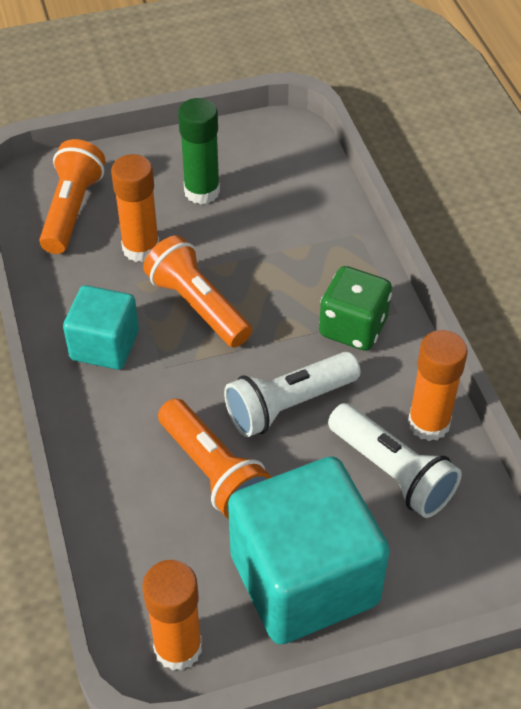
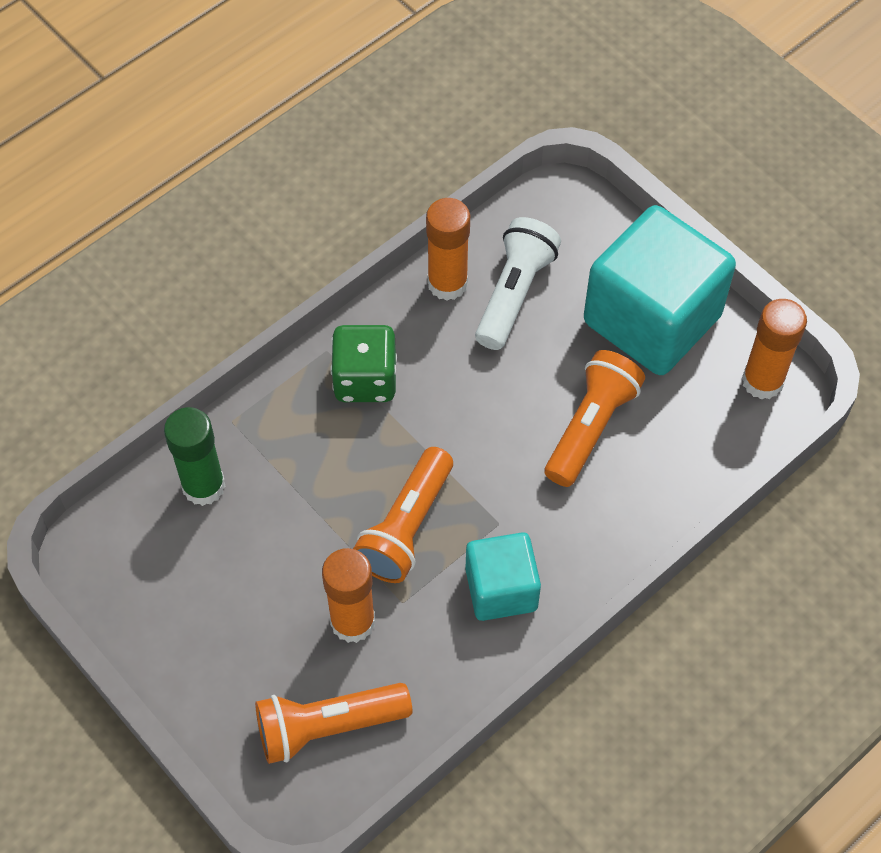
camera: 115 degrees left, 10 degrees up
green glue stick [178,98,220,204] -> green glue stick moved to [164,407,225,506]
white flashlight [224,352,361,437] -> none

